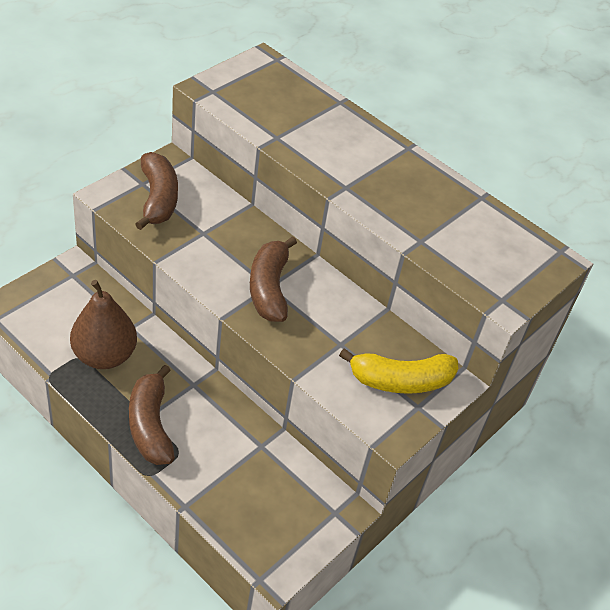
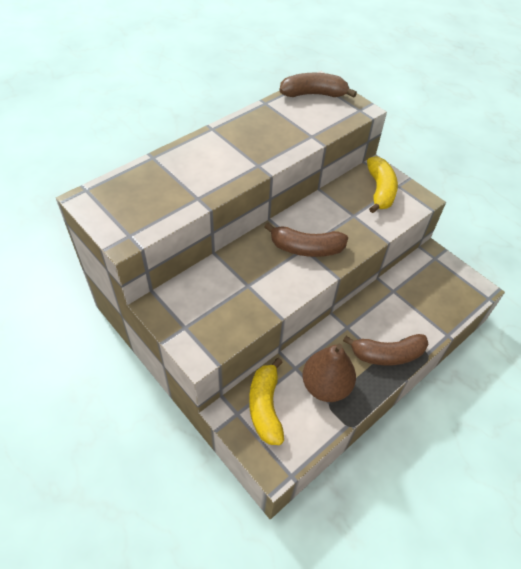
camera: 80 degrees left, 5 degrees up
brown banana [135,152,178,230] -> brown banana moved to [279,73,357,98]
none -> yellow banana [249,358,284,445]

